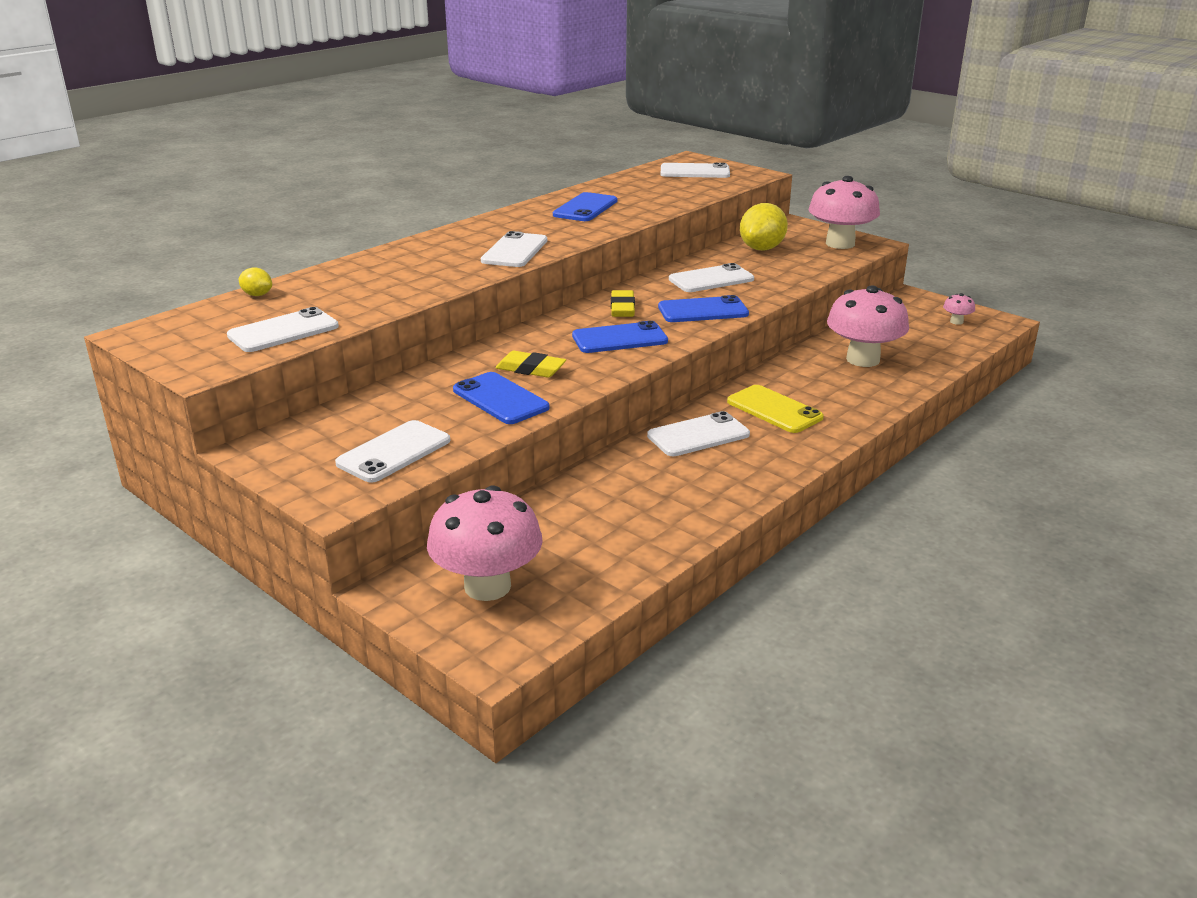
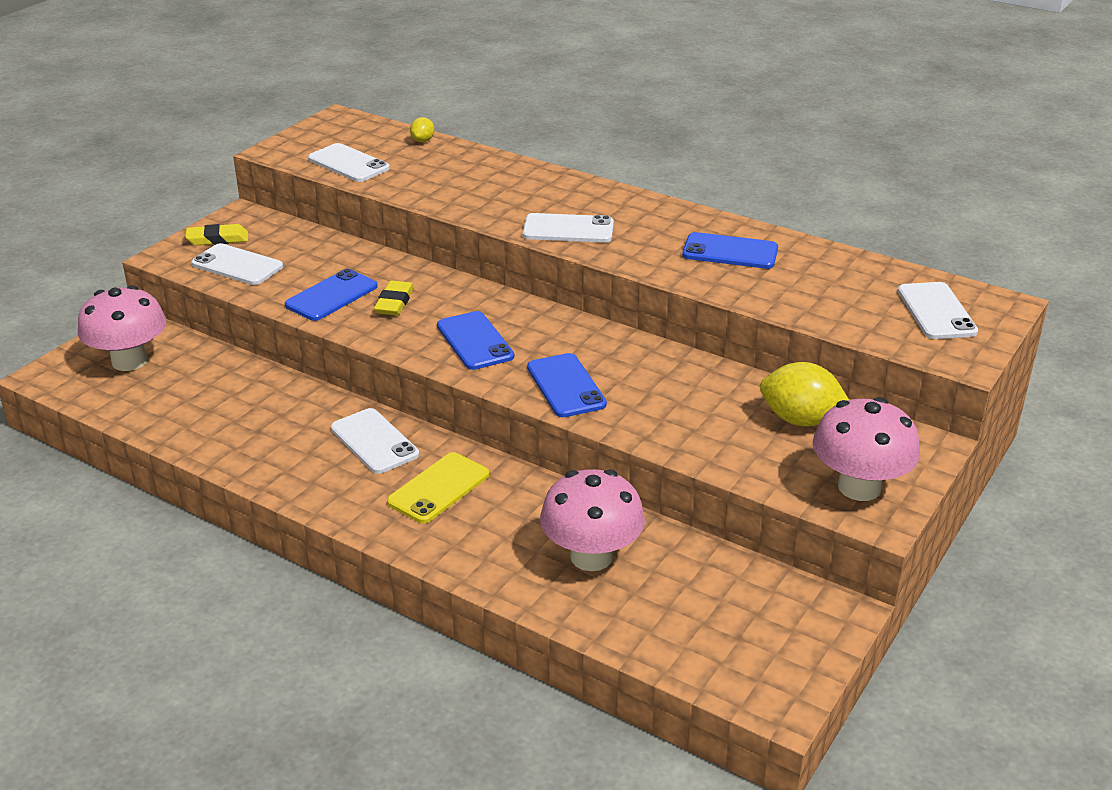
camera: 80 degrees right, 5 degrees up
yellow eraser [611,290,635,317] -> yellow eraser moved to [185,224,248,246]
white phone [669,263,754,292] -> none
pink mushroom [943,293,975,325] -> none

